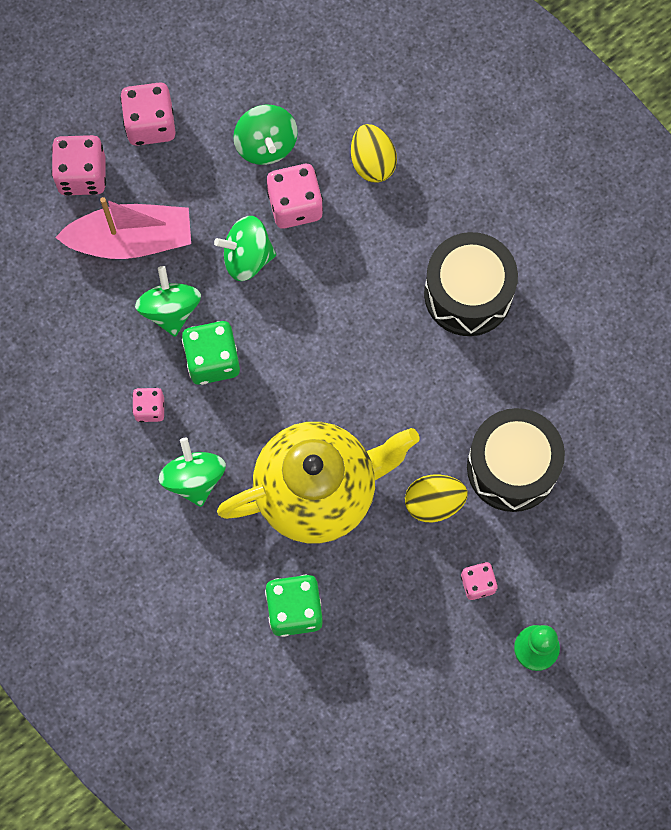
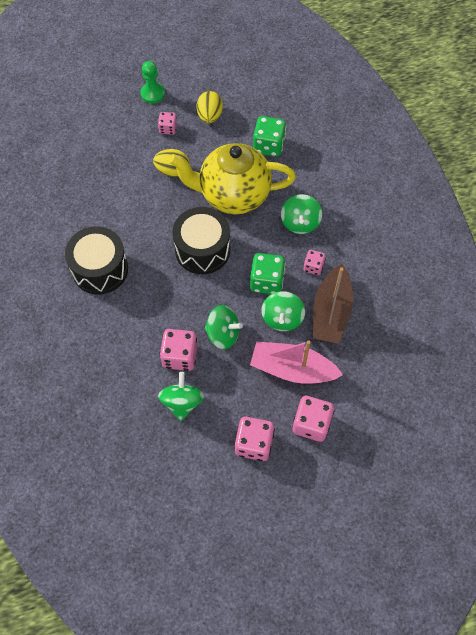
camera: 160 degrees left, 10 degrees down
yellow egg [351,124,397,183] -> yellow egg moved to [197,91,223,123]
black drum [467,408,565,512] -> black drum moved to [172,207,230,274]
none -> brown boat [313,264,354,344]

